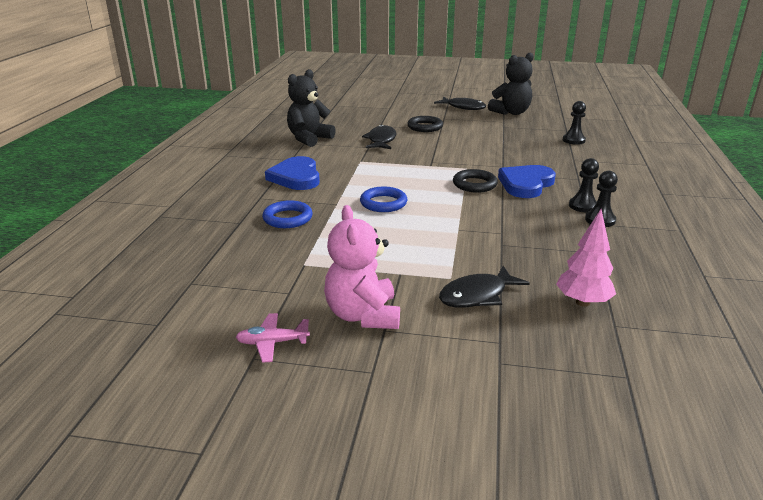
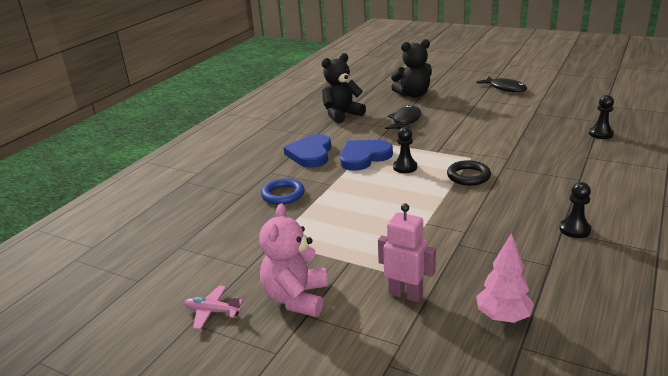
camera: 20 degrees right, 0 degrees up
blue ring [360,187,407,212] -> none
black ring [407,116,443,132] -> none
black fish [439,266,530,308] -> pink robot [378,203,436,302]
black teddy bear [488,53,534,115] -> black teddy bear moved to [391,39,432,98]
blue heart [498,165,556,198] -> blue heart moved to [340,140,393,171]
black pawn [569,158,599,213] -> black pawn moved to [393,127,417,173]

